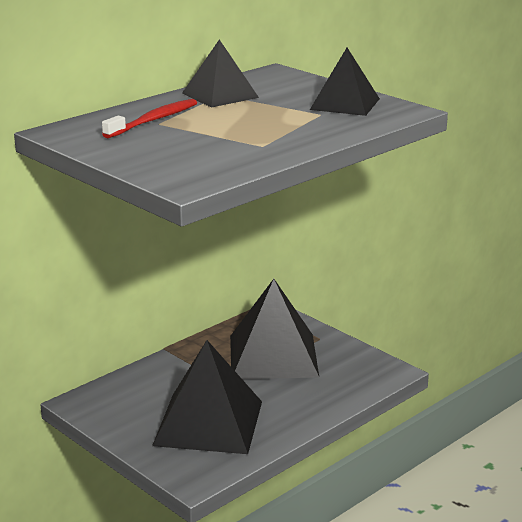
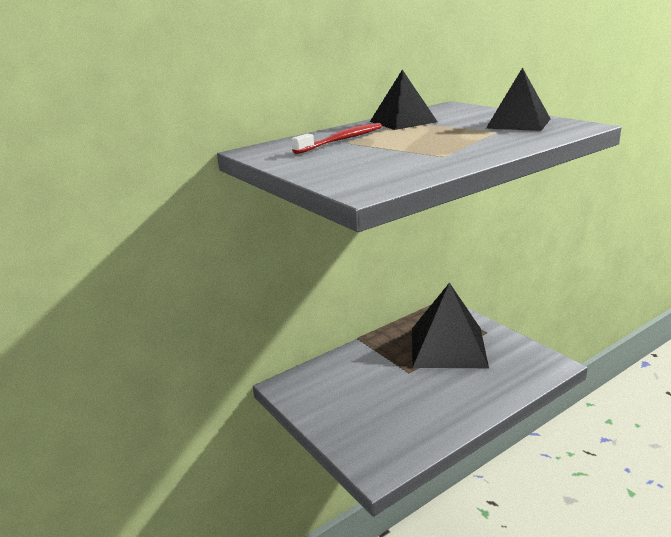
camera: 10 degrees right, 0 degrees up
black pyramid [152,340,262,454] -> none

